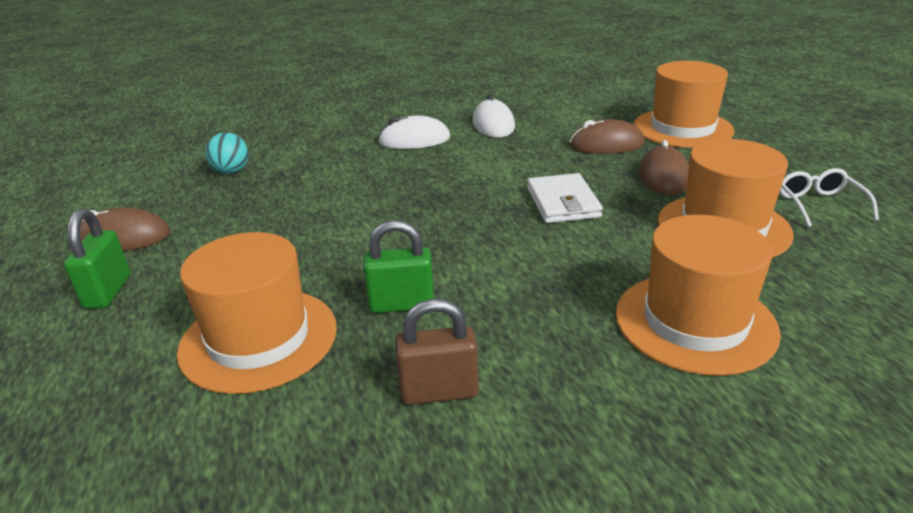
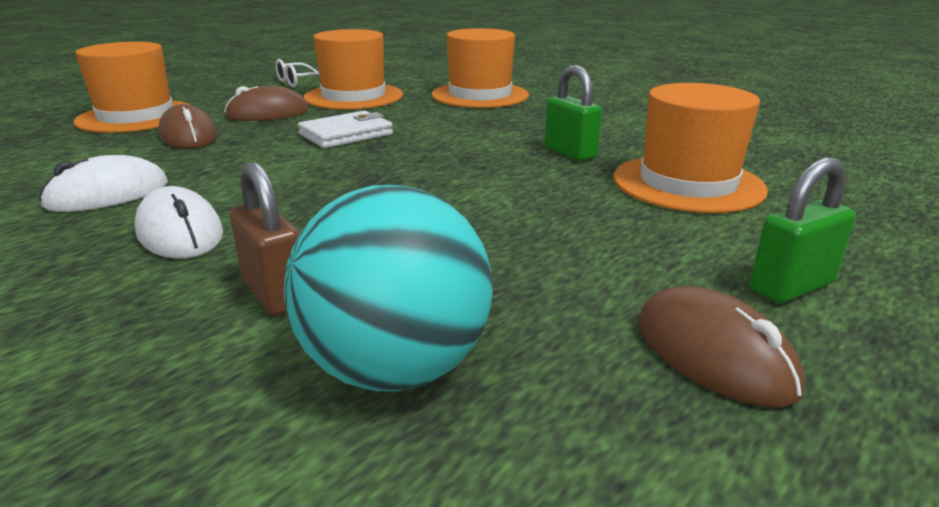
camera: 120 degrees left, 5 degrees down
turquoise ball [205,132,248,174] -> turquoise ball [284,185,493,392], size x1.96
brown padlock [395,299,479,405] -> brown padlock moved to [230,161,300,316]

